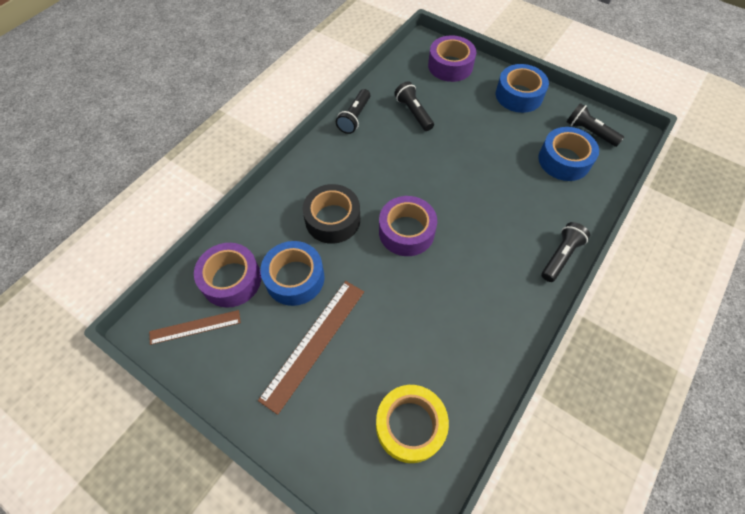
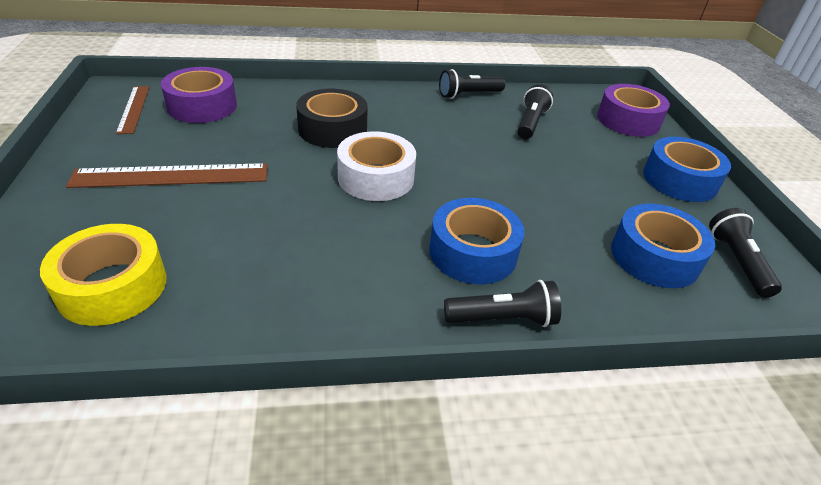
camera: 45 degrees right, 20 degrees down
brown ruler [149,310,241,345] -> brown ruler turned 45 degrees clockwise [116,86,150,134]
blue tape [260,241,324,306] -> blue tape moved to [429,198,524,284]
purple tape [379,196,437,256] -> white tape [337,131,416,201]

